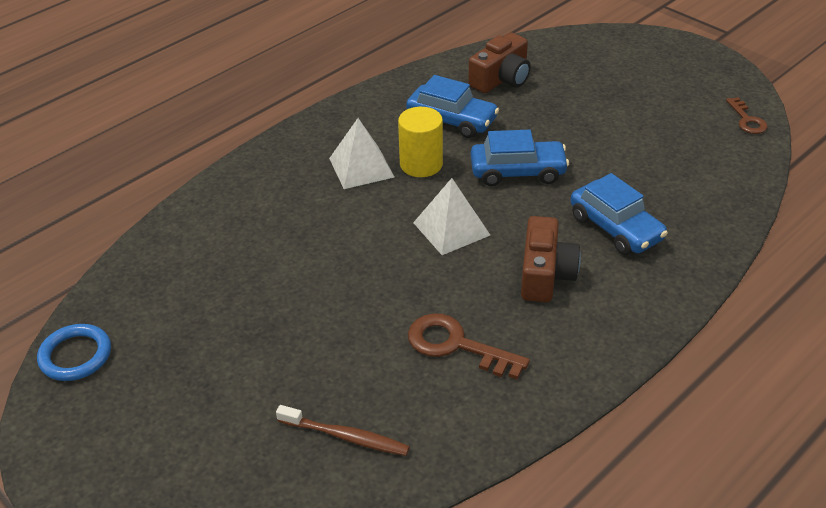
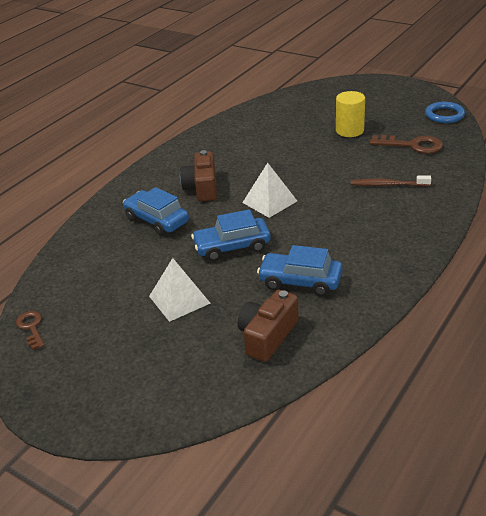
camera: 170 degrees right, 5 degrees down
brown toothbrush [276,405,410,456] -> brown toothbrush moved to [351,175,431,186]
white pyramid [329,118,394,189] -> white pyramid moved to [149,258,211,322]
yellow cylinder [398,107,443,177] -> yellow cylinder moved to [336,91,365,137]
brown key [408,313,530,379] -> brown key moved to [370,135,443,154]

